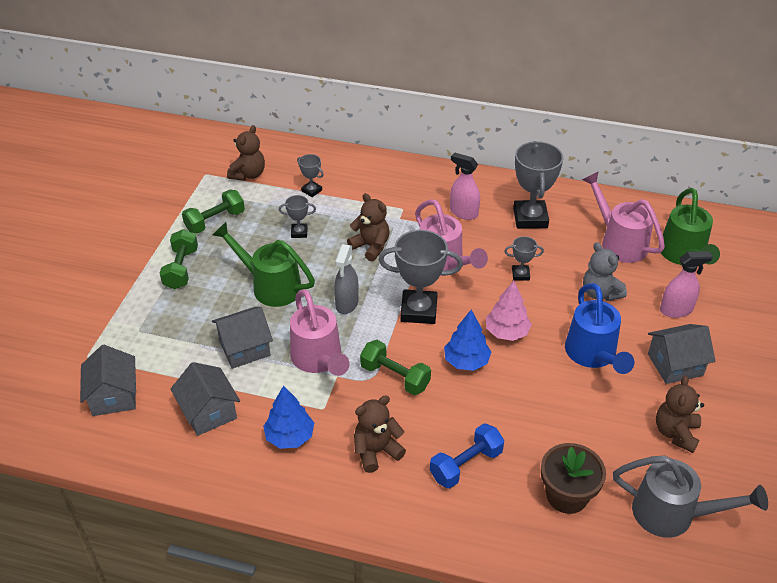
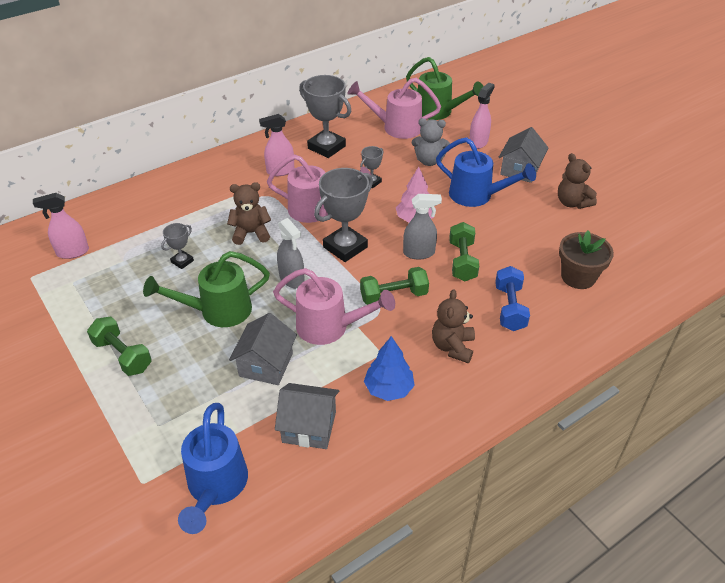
camera: 50 degrees left, 0 degrees up
grey house [80,345,136,416] -> blue watering can [178,403,248,534]
green dumbbell [182,190,245,234] -> green dumbbell moved to [449,222,479,281]
brown teddy bear [227,125,265,181] -> pink spray bottle [33,193,89,259]
grey trophy [297,154,324,197] -> none
blue tree [444,310,491,371] -> grey spray bottle [403,194,442,259]
grey watering can [613,455,768,538] -> none

